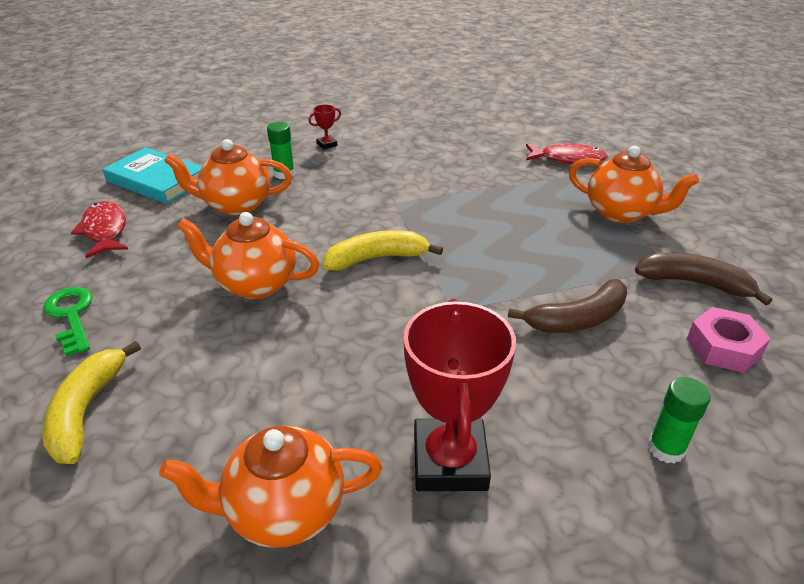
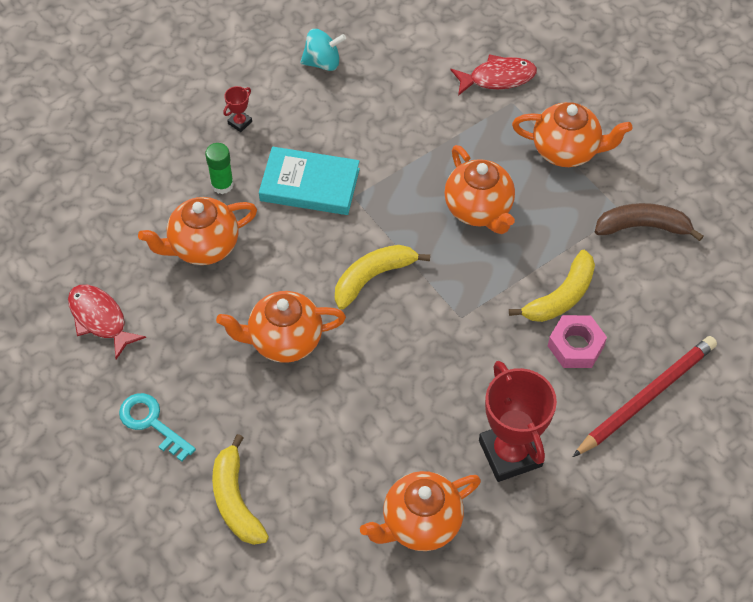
camera: 20 degrees left, 20 degrees up
green key [43,287,93,356] -> turquoise key [119,393,196,462]
turquoise book [103,147,202,204] -> turquoise book moved to [259,146,360,215]
brown banana [508,279,627,333] -> yellow banana [509,250,595,322]
green glue stick [648,377,711,464] -> red pencil [573,336,717,457]
pink nut [687,307,771,373] -> pink nut moved to [548,315,607,368]
none -> turquoise spinning top [300,29,346,71]
none -> orange teapot [444,145,515,234]

